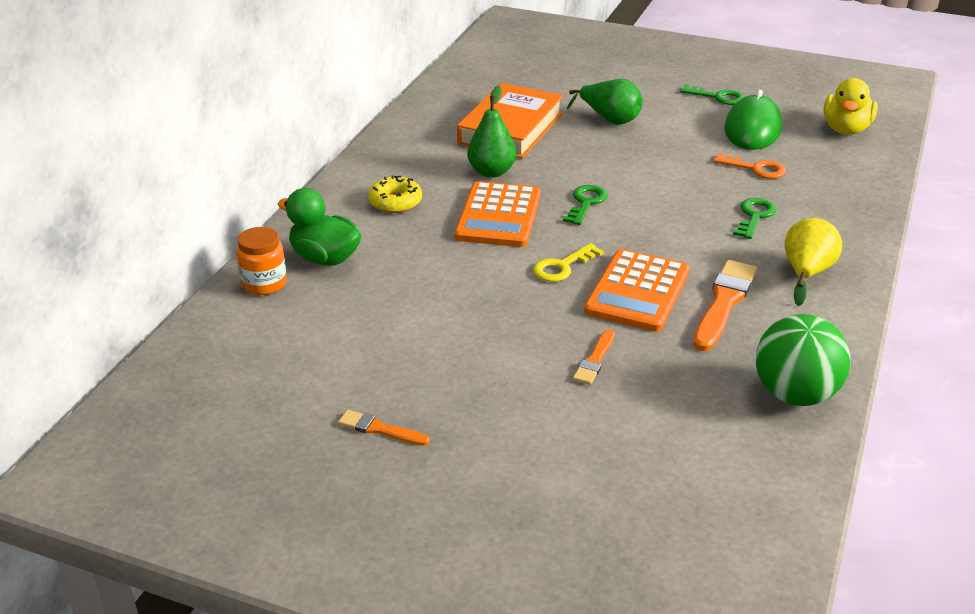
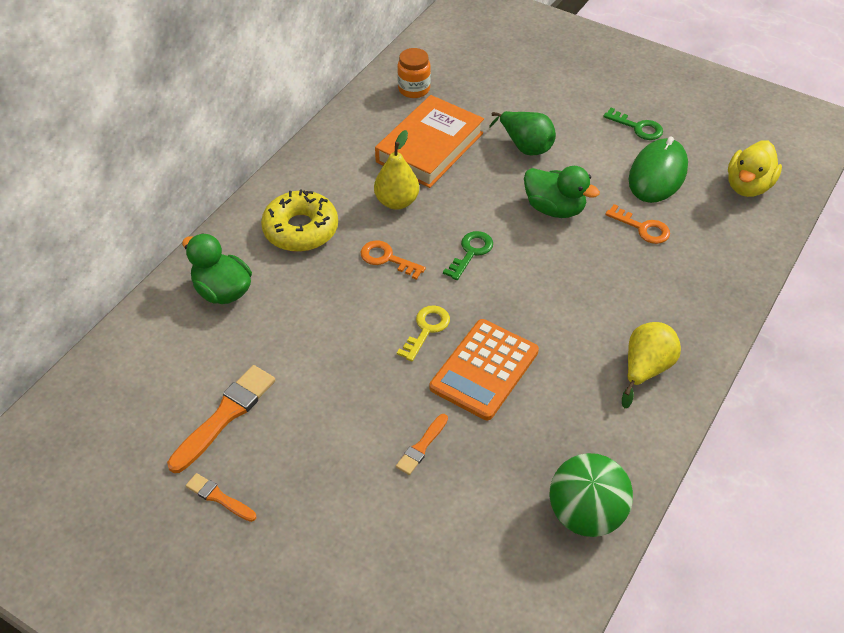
camera: 10 degrees right, 15 degrees up
orange jar [236,227,287,295] -> orange jar moved to [397,48,431,98]
yellow donut [368,175,422,213] -> yellow donut [261,189,338,252], size x1.55
orange calculator [455,181,541,247] -> orange key [361,240,426,280]
green pear [467,86,516,177] -> yellow pear [374,130,419,210]
yellow key [533,243,604,282] -> yellow key turned 150 degrees clockwise [397,305,450,362]
orange brush [693,260,757,351] -> orange brush moved to [167,365,275,473]
green key [733,198,777,239] -> none
none -> green duck [524,166,600,218]

